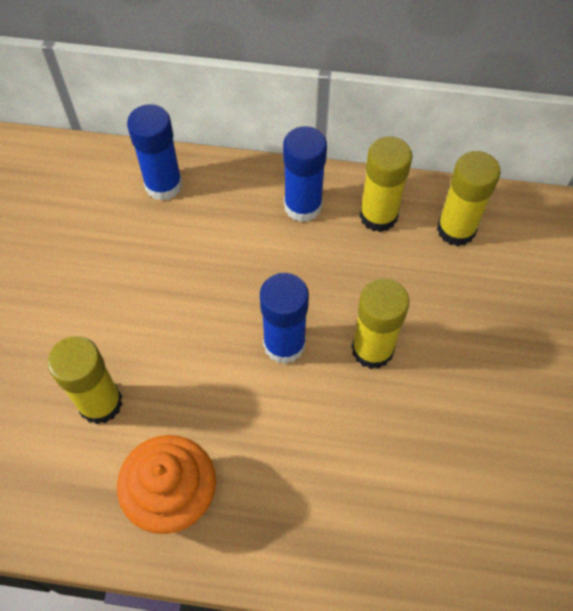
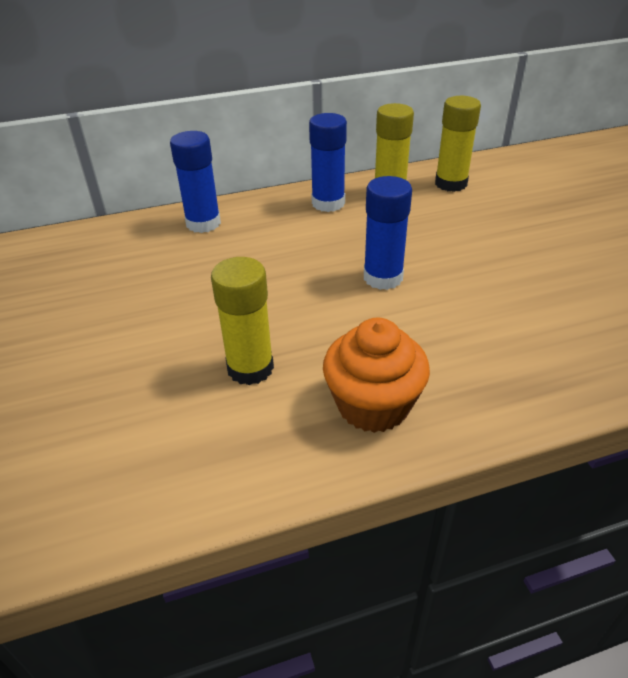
camera: 25 degrees left, 20 degrees down
yellow glue stick [352,278,410,369] -> none

